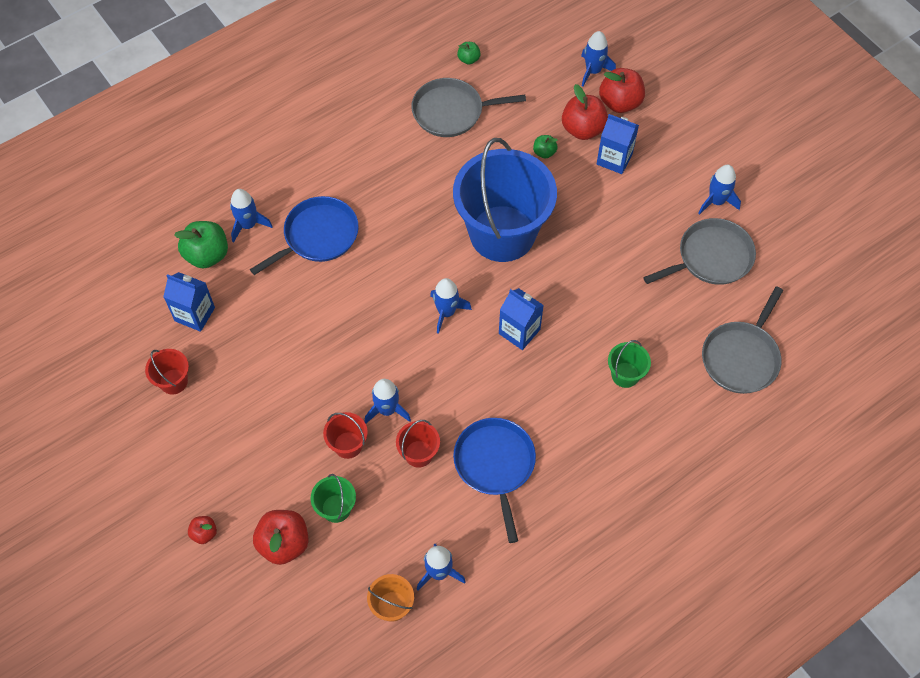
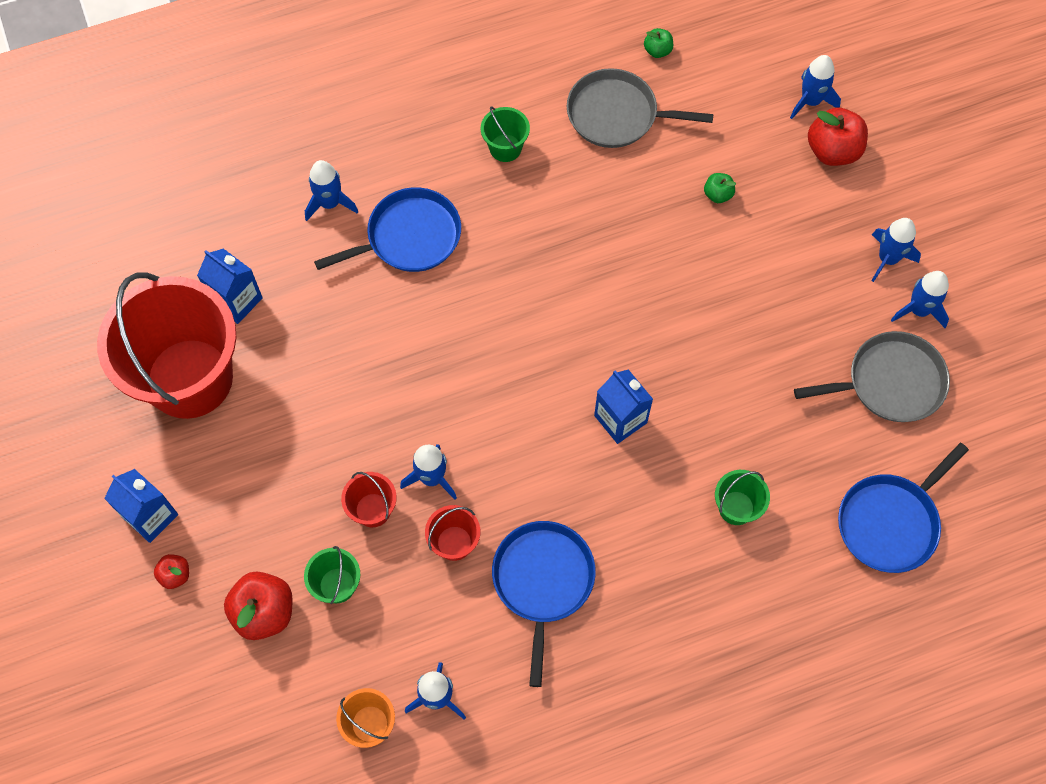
camera: 15 degrees right, 5 degrees up
red bucket [145,349,189,394] -> red bucket [97,273,236,419], size x2.50
green apple [174,221,228,268] -> none
blue rocket [430,278,472,334] -> blue rocket moved to [872,218,921,282]
blue bucket [453,138,557,262] -> none
red apple [562,84,608,140] -> none
blue carton [597,114,639,174] -> blue carton moved to [104,469,178,543]
grey pan [702,286,783,394] -> blue pan [838,443,969,573]
none -> green bucket [481,106,530,162]

